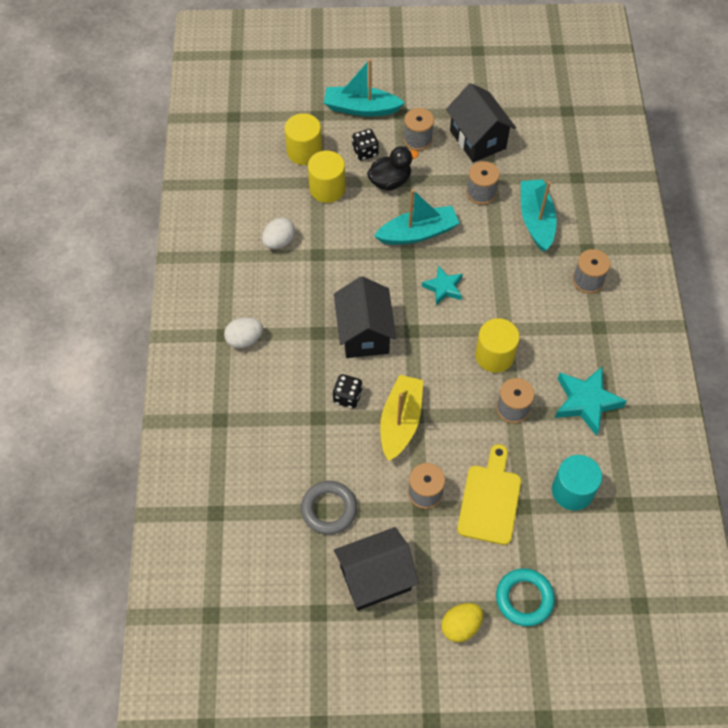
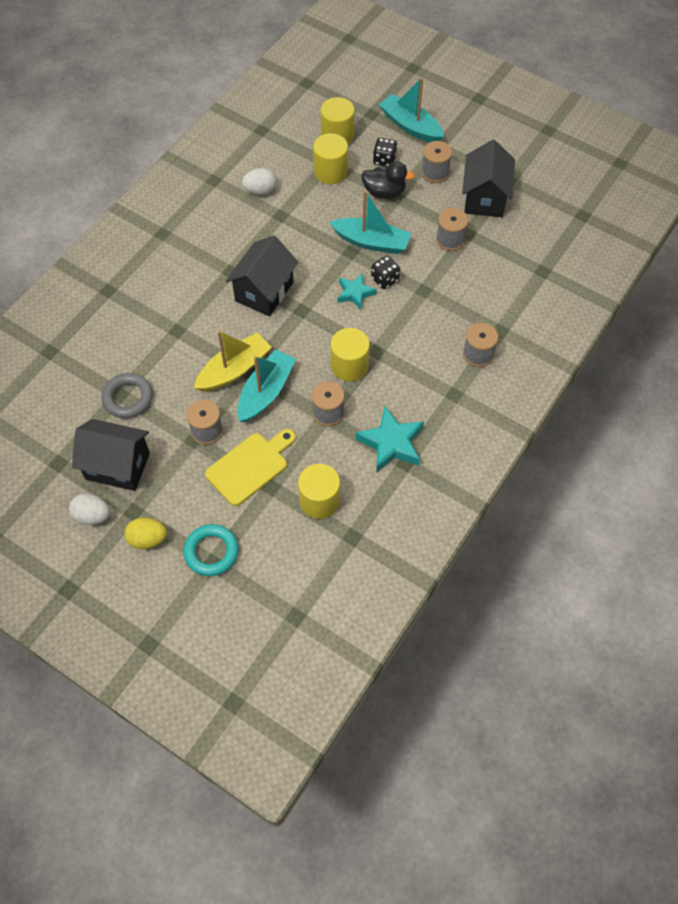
camera: 35 degrees right, 0 degrees up
white egg [224,317,263,348] -> white egg moved to [69,493,110,525]
black dice [333,374,362,408] -> black dice moved to [371,256,400,289]
turquoise boat [521,179,557,252] -> turquoise boat moved to [237,350,296,422]
turquoise cylinder [552,455,602,510] -> yellow cylinder [298,464,340,519]

